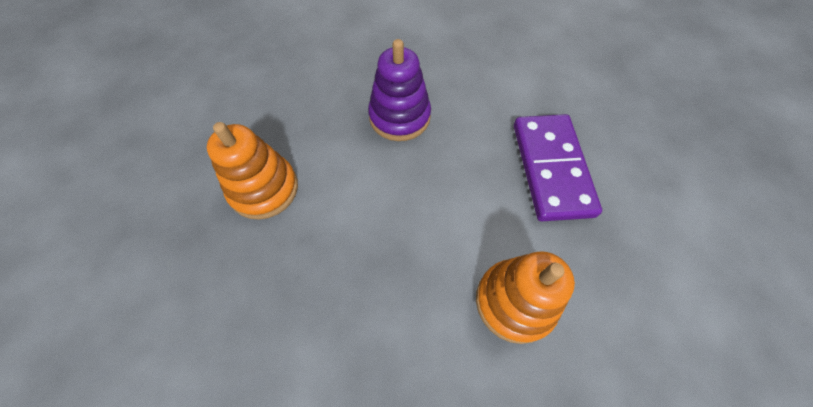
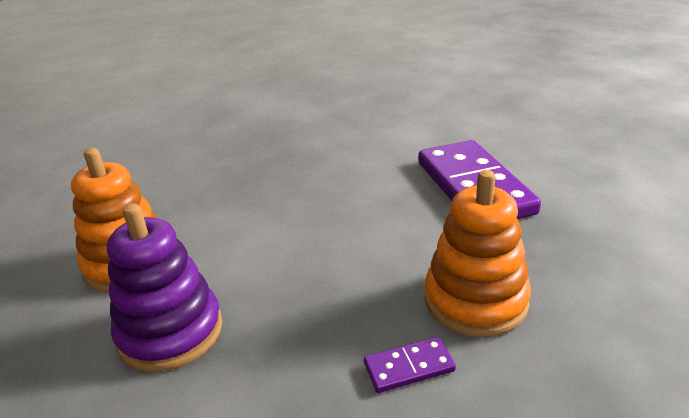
camera: 10 degrees left, 30 degrees down
purple stacking toy [368,39,431,141] -> purple stacking toy moved to [107,203,222,372]
none -> purple domino [364,337,456,393]

